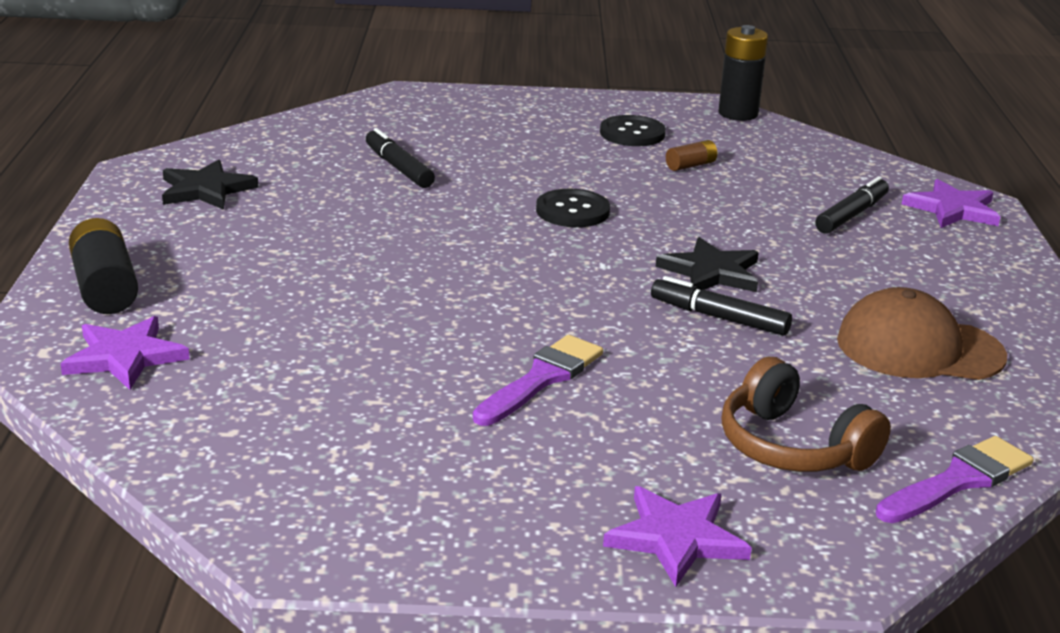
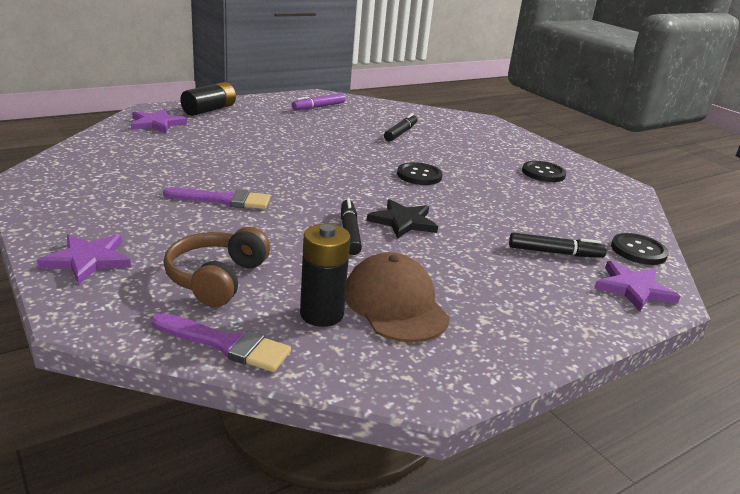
camera: 55 degrees right, 0 degrees up
black star [162,160,258,210] -> purple marker [292,93,345,110]
brown battery [666,140,717,171] -> none
black battery [719,25,768,121] -> black battery moved to [300,224,351,327]
none -> black button [611,233,669,265]

